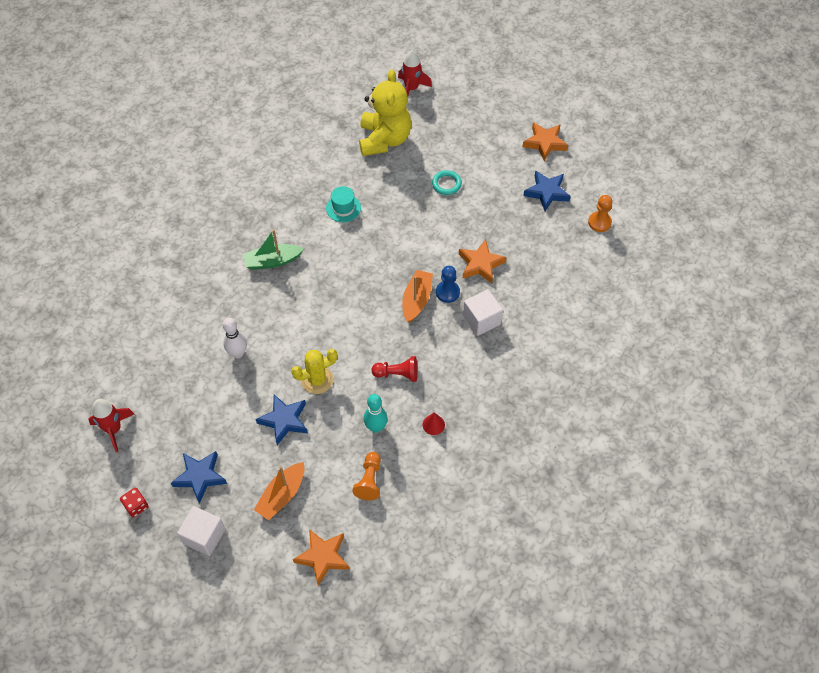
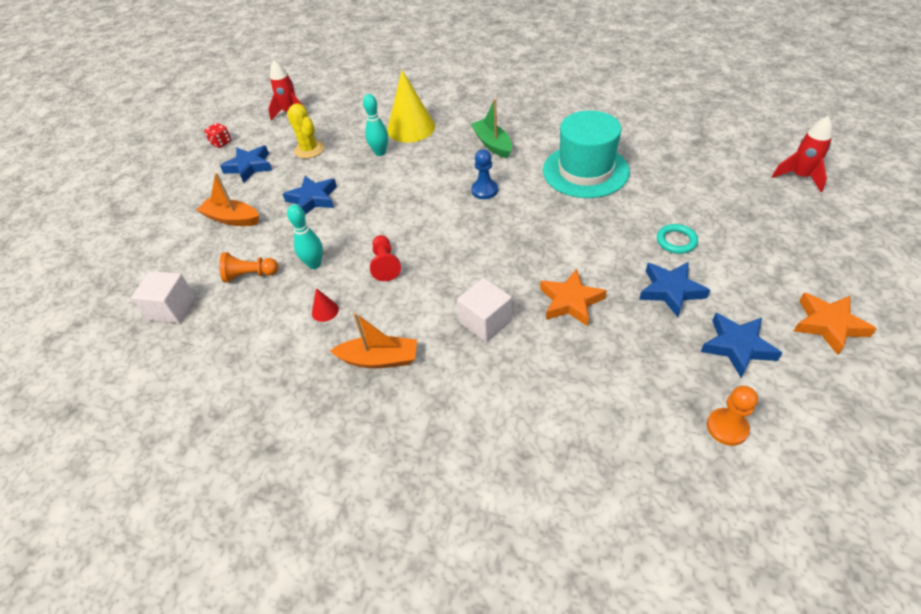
camera: 80 degrees right, 10 degrees down
white cube [177,506,225,556] -> white cube moved to [131,271,195,323]
white bowling pin [223,318,247,359] -> turquoise bowling pin [363,94,388,156]
yellow cactus [291,349,337,394] -> yellow cactus moved to [287,103,325,159]
orange star [293,529,350,586] -> none
turquoise hat [326,186,361,222] -> turquoise hat [543,110,630,198], size x2.12
yellow teddy bear [359,69,411,156] -> none
orange boat [402,270,433,323] -> orange boat moved to [330,312,417,368]
blue pawn [436,266,460,303] -> blue pawn moved to [471,149,498,199]
none -> yellow cone [387,70,435,143]
none -> blue star [639,262,710,317]

